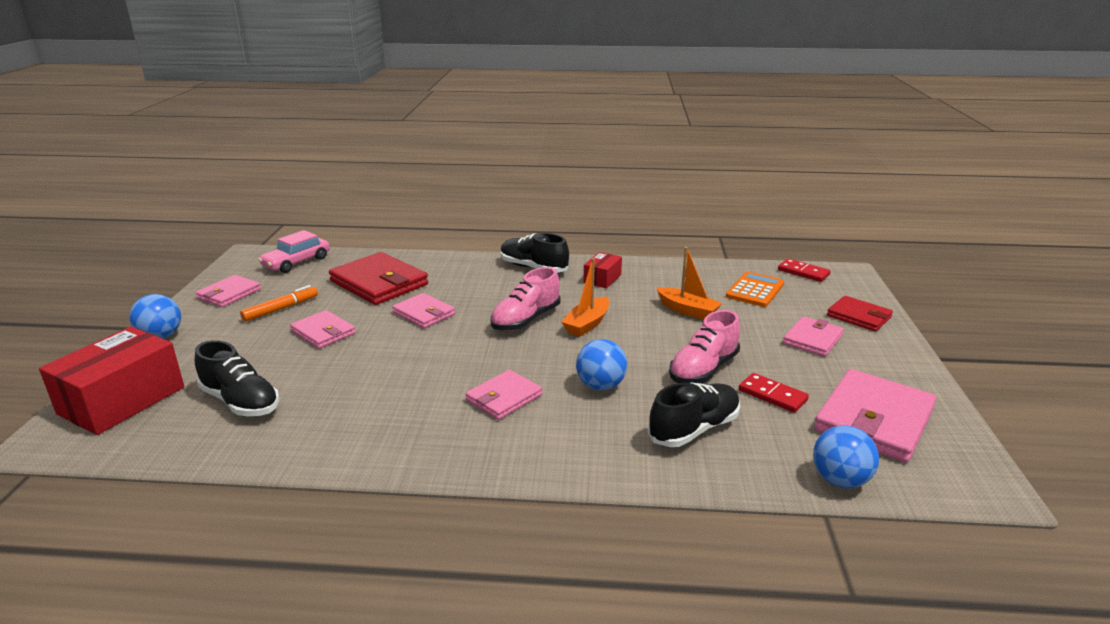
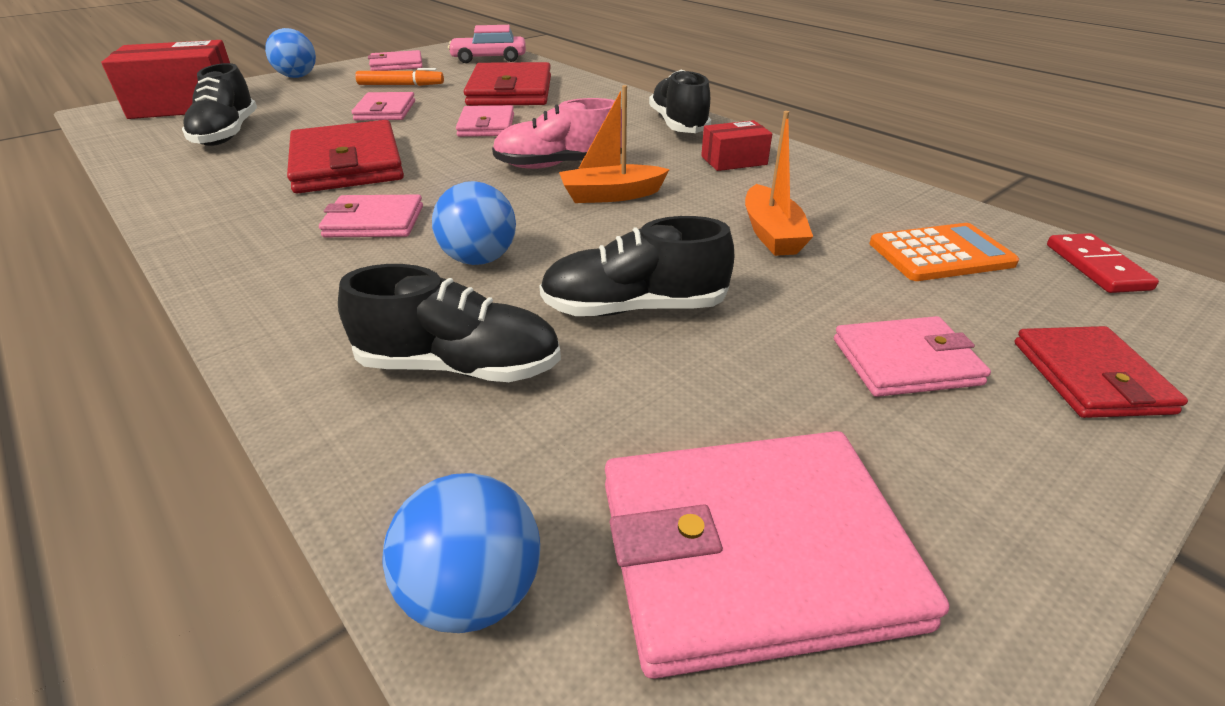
camera: 45 degrees right, 10 degrees up
pink shoe [669,310,740,383] -> black shoe [539,216,734,316]
red domino [739,373,809,413] -> none
none -> red wallet [287,120,404,194]

